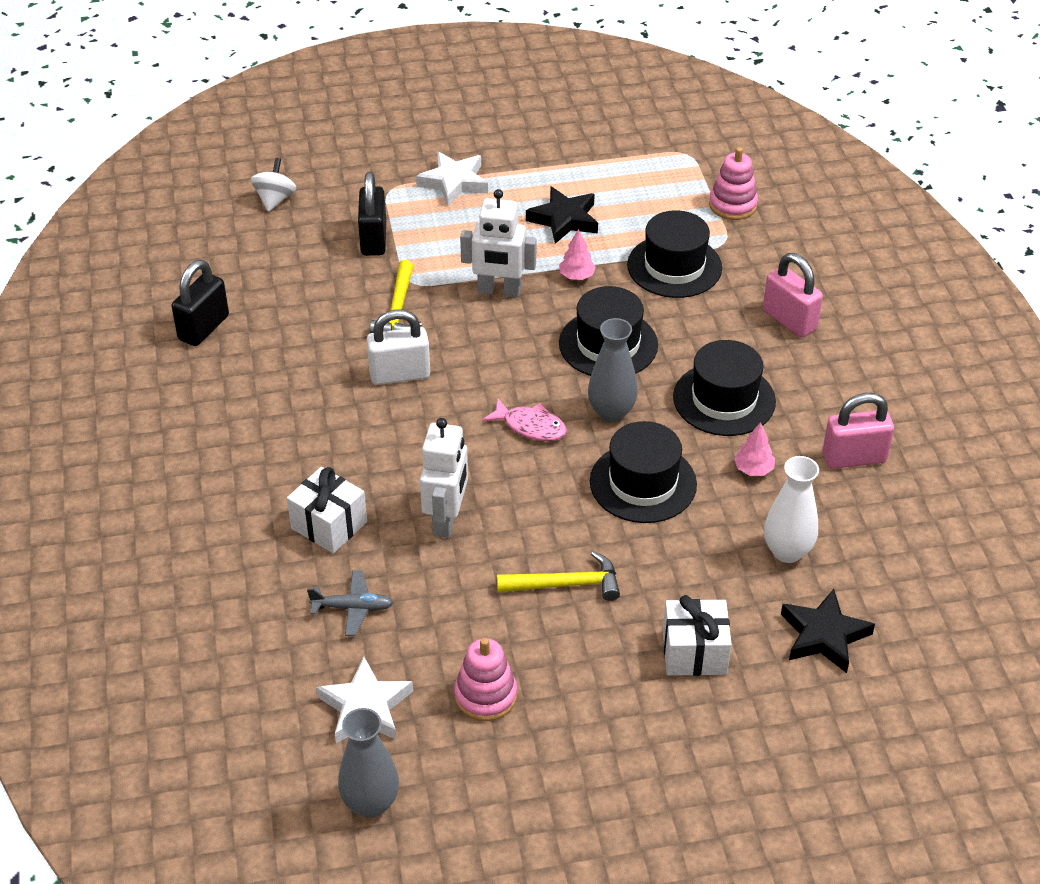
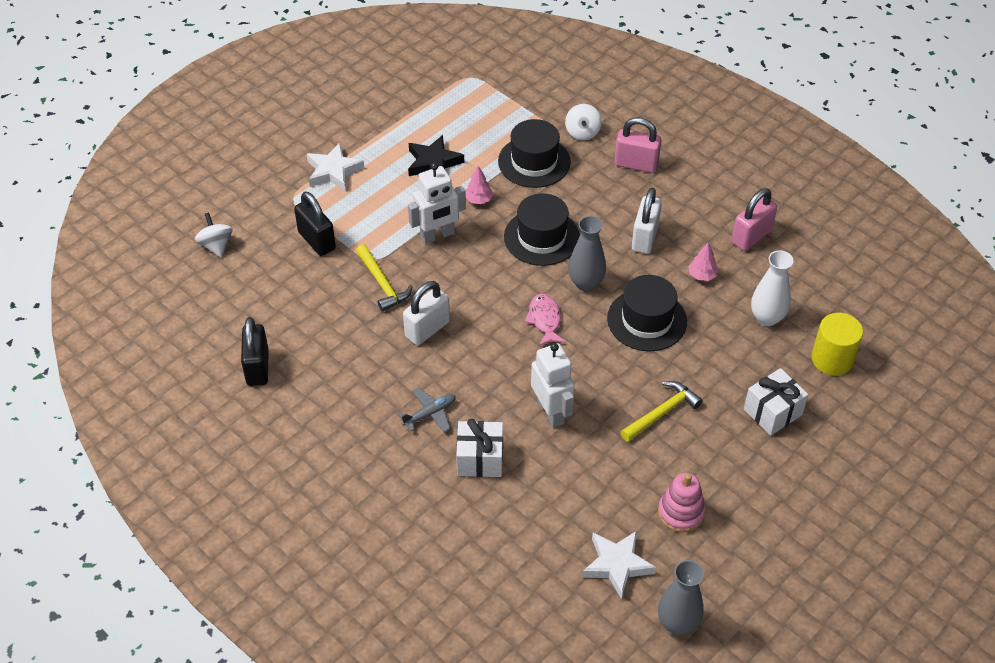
camera: 35 degrees left, 5 degrees up
grey plane [307,570,394,636] -> grey plane moved to [398,388,456,432]
pink fish [482,397,567,441] -> pink fish turned 90 degrees counterclockwise [525,294,566,346]
black hat [673,340,776,436] -> white padlock [632,188,662,254]
pink stacking toy [709,147,758,220] -> none
black star [781,589,875,673] -> yellow cylinder [811,313,863,375]
none -> white spinning top [565,104,602,140]

